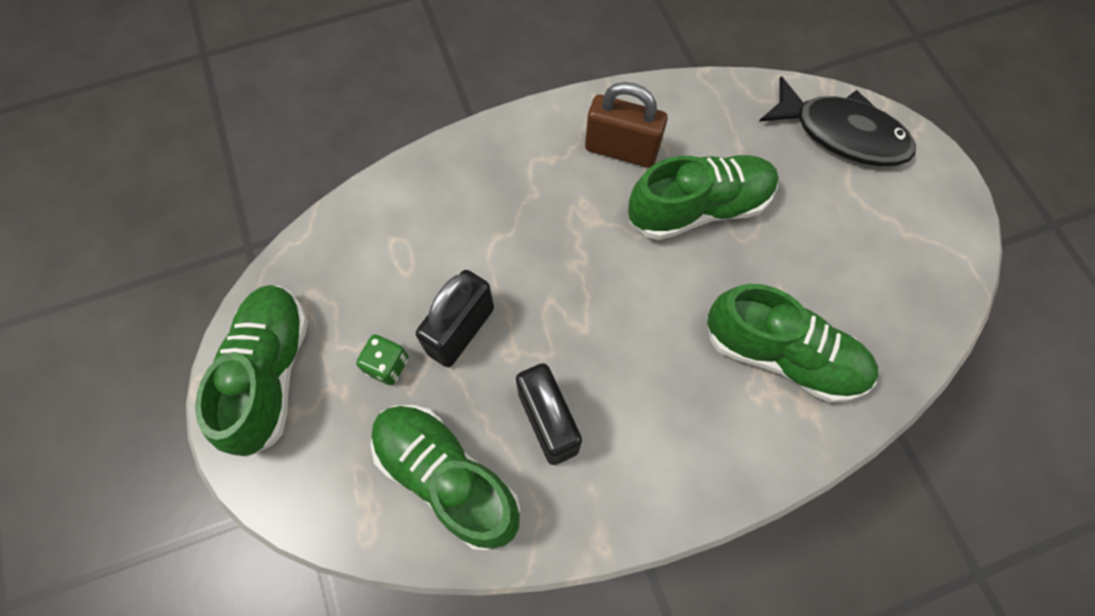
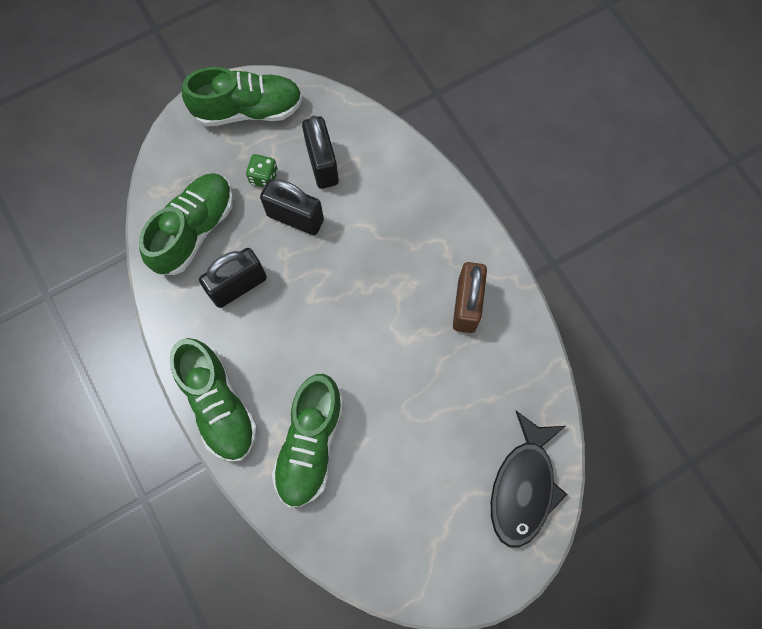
camera: 80 degrees right, 5 degrees up
green shoe [628,155,778,240] -> green shoe moved to [170,338,257,462]
none -> black padlock [302,116,339,189]

